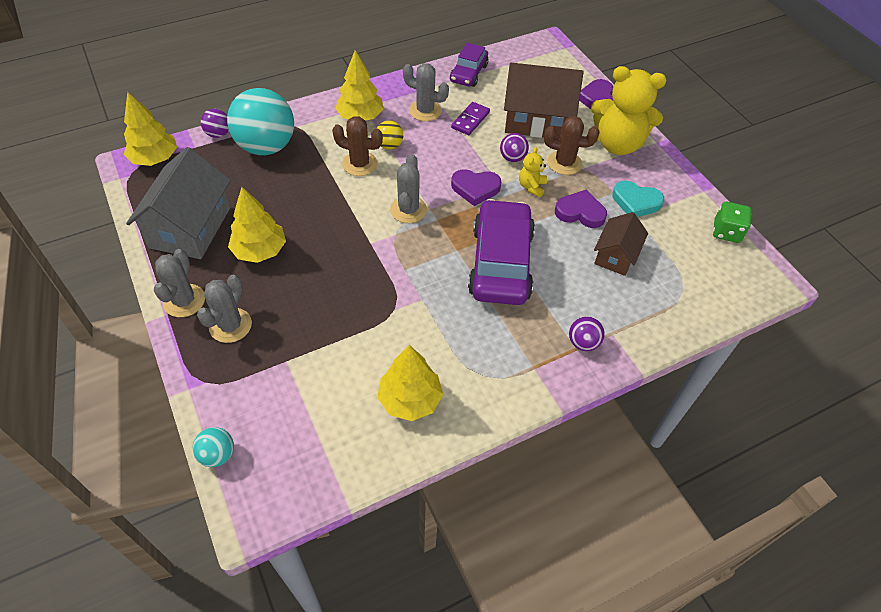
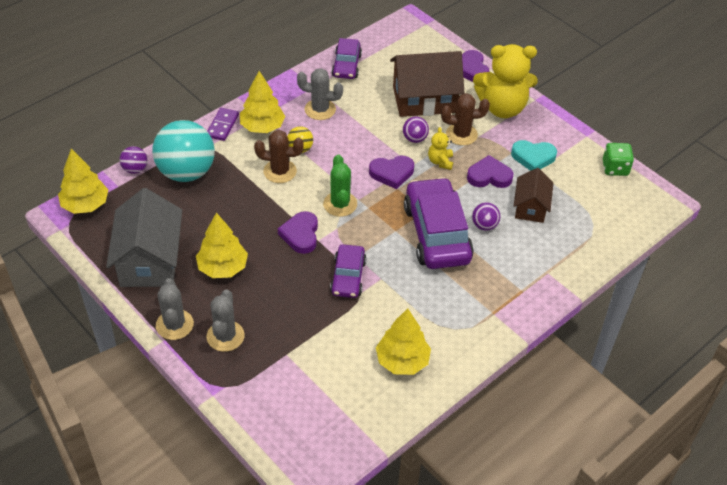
camera: 15 degrees left, 5 degrees down
turquoise ball [193,427,234,467] -> none
grey cactus [390,154,427,223] -> green cactus [323,155,357,217]
purple domino [451,102,490,135] -> purple domino moved to [207,108,239,141]
purple ball [569,316,605,351] -> purple ball moved to [472,202,500,231]
none -> purple heart [278,211,318,254]
none -> purple car [330,244,367,298]

